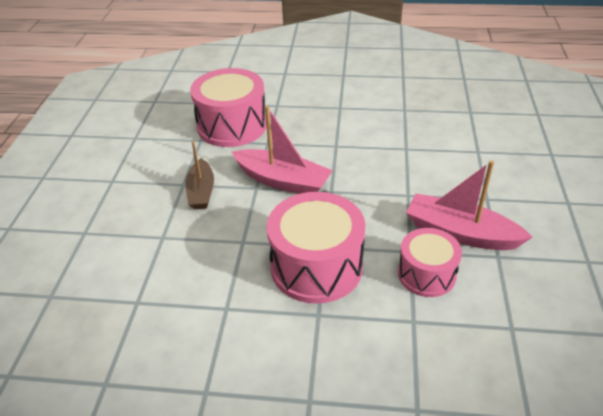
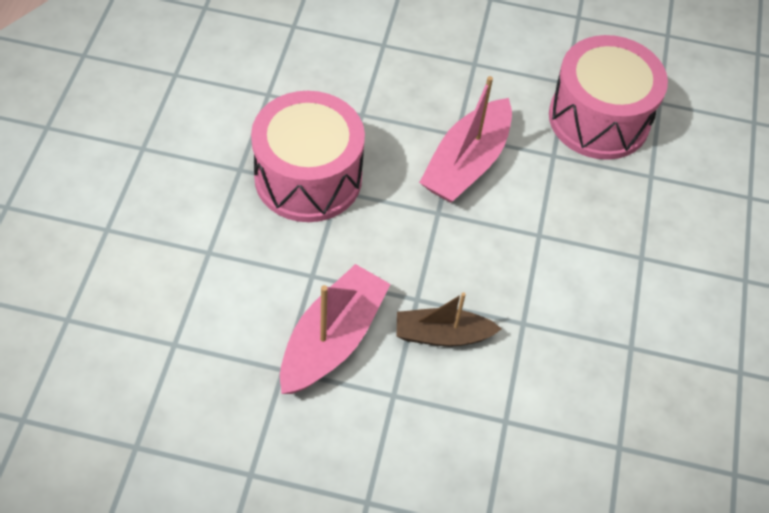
camera: 90 degrees right, 15 degrees up
brown boat [185,141,214,209] -> brown boat moved to [397,292,502,347]
pink drum [398,228,462,297] -> none

